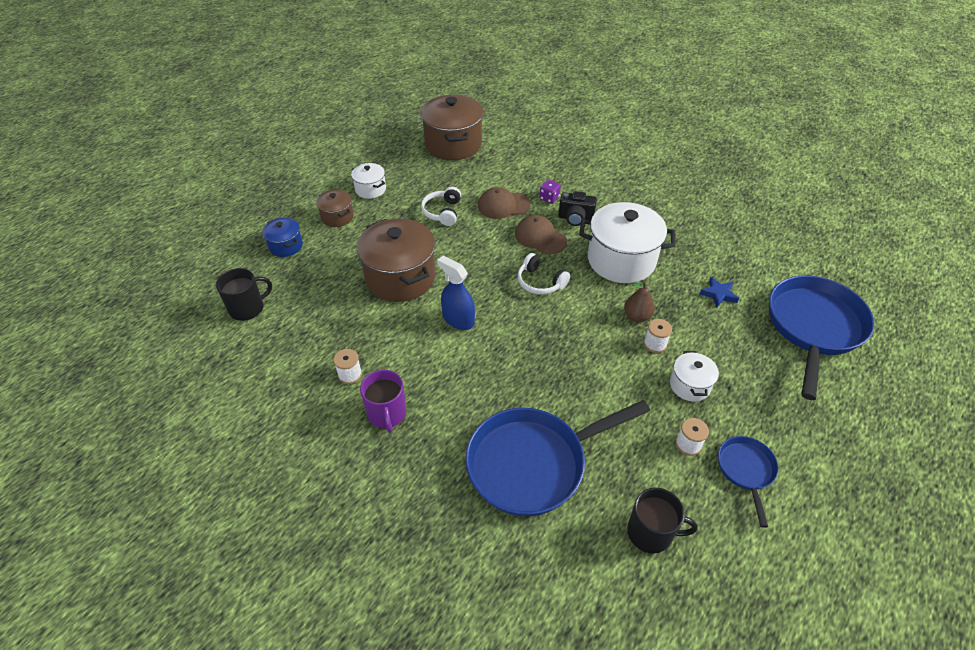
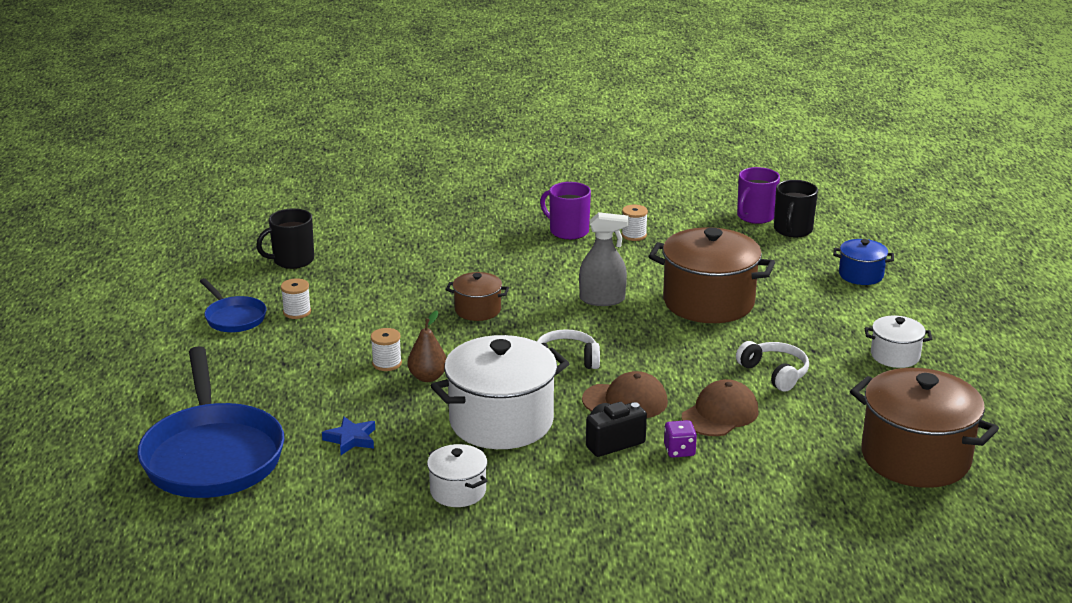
camera: 140 degrees right, 20 degrees down
brown pot [316,190,354,227] -> brown pot moved to [446,272,509,321]
blue spray bottle [437,256,475,330] -> grey spray bottle [579,212,629,306]
blue pan [465,400,650,516] -> none
white pot [670,351,719,402] -> white pot moved to [427,444,487,507]
none -> purple mug [737,167,780,224]

